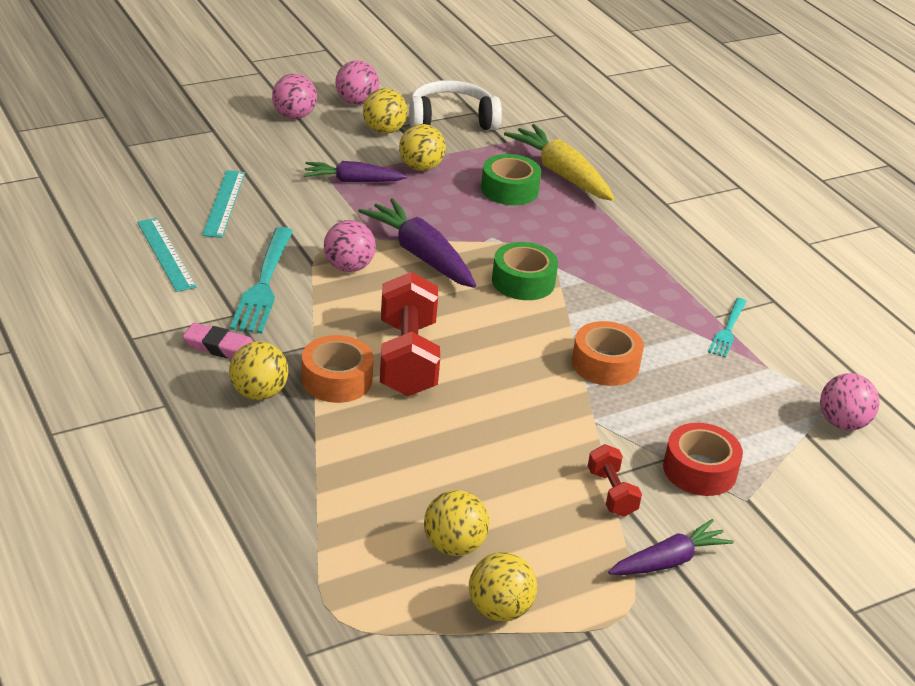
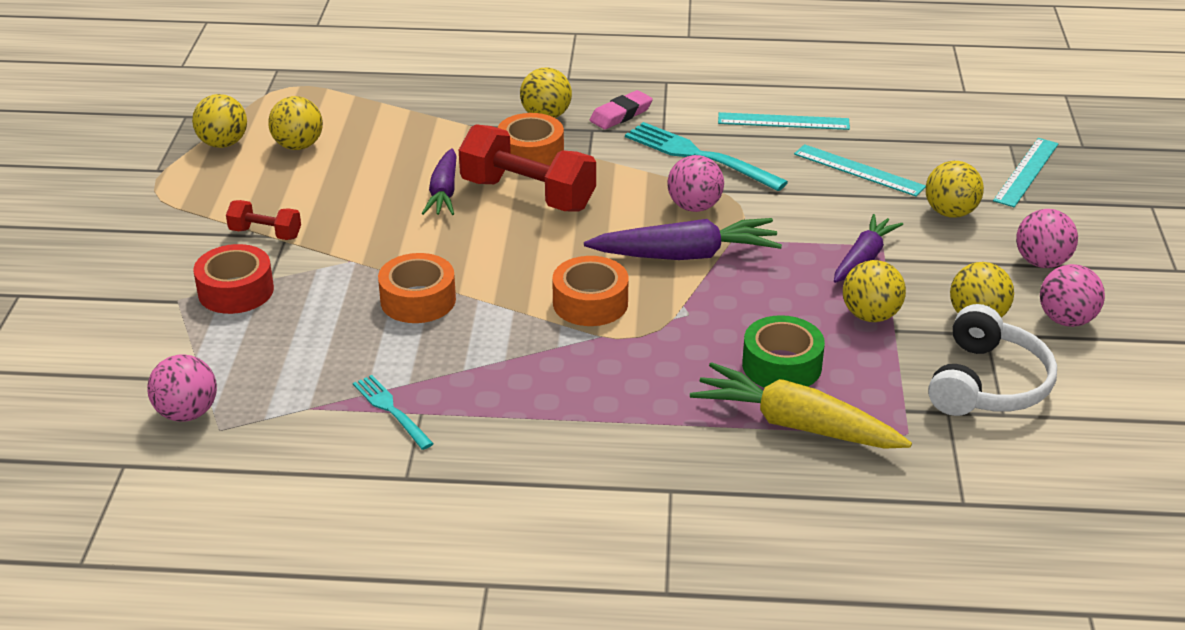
camera: 125 degrees right, 0 degrees up
green tape [492,242,558,300] -> orange tape [552,256,629,326]
yellow carrot [504,124,614,201] -> yellow carrot turned 150 degrees counterclockwise [690,362,912,449]
purple carrot [608,519,734,575] -> purple carrot moved to [422,148,457,215]
none -> yellow ball [925,161,984,218]
none -> turquoise ruler [993,138,1059,207]

